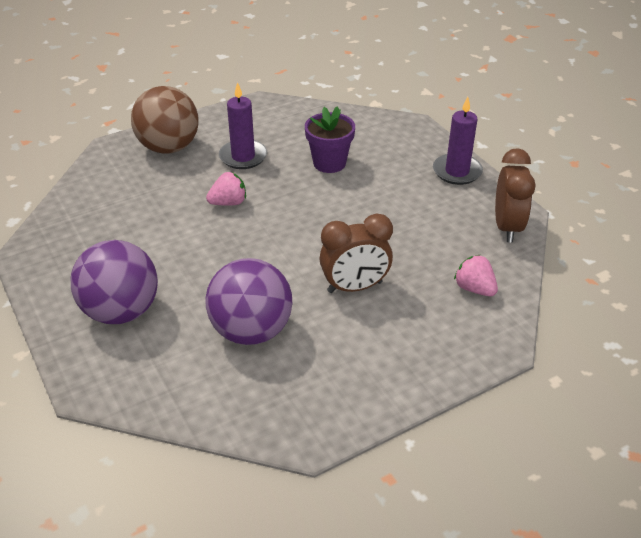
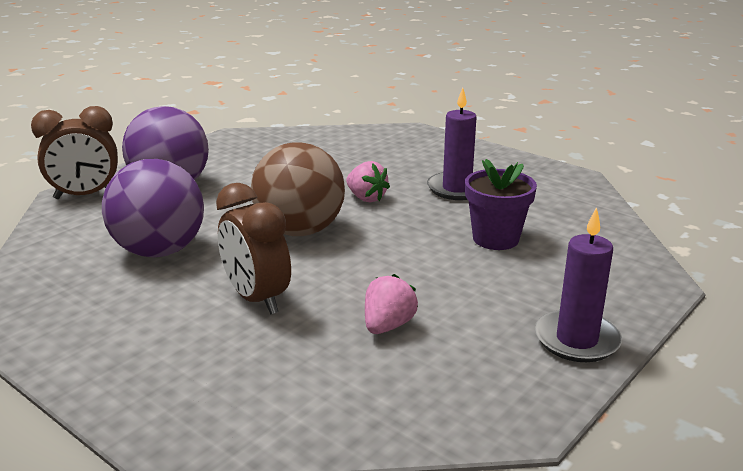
camera: 70 degrees right, 15 degrees down
brown ball [131,86,199,154] -> brown ball moved to [251,142,345,236]
pink strawberry [454,255,498,296] -> pink strawberry moved to [365,274,418,334]
brown clock [495,148,536,243] -> brown clock moved to [31,106,118,199]

